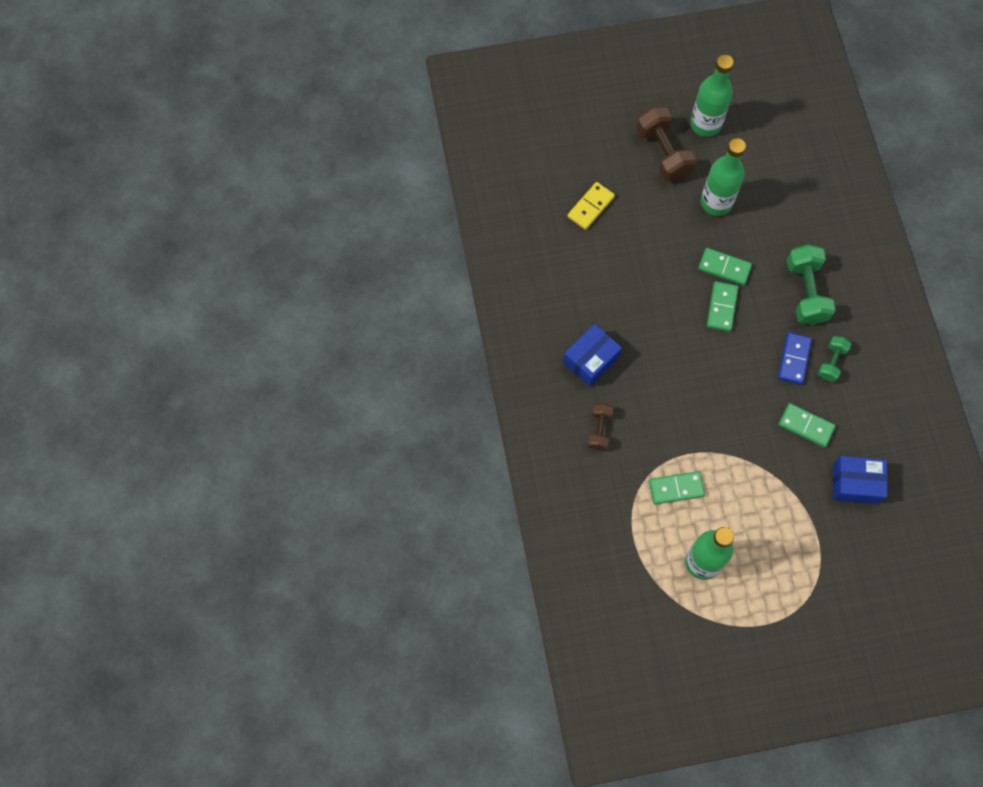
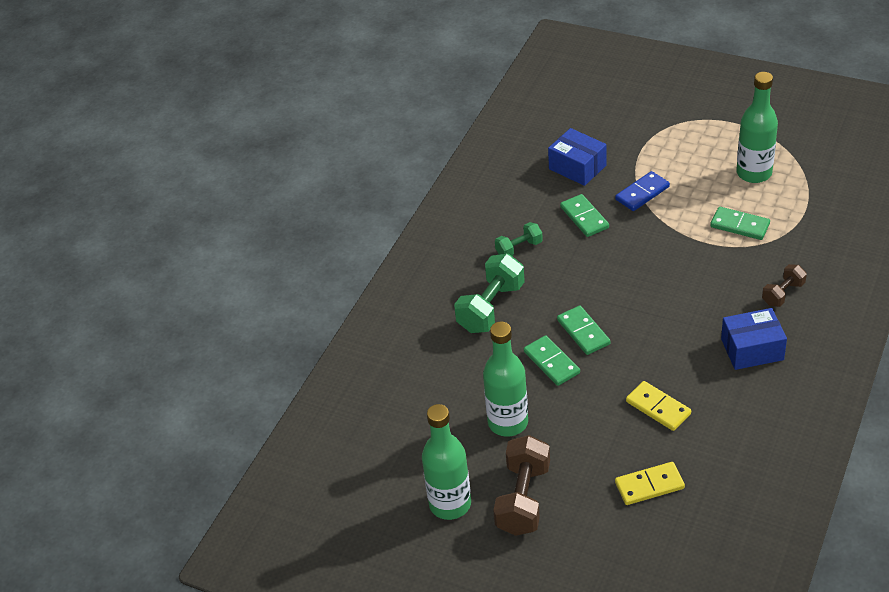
camera: 140 degrees left, 25 degrees down
green domino [707,281,738,332] -> green domino turned 75 degrees counterclockwise [557,306,610,355]
blue domino [778,333,812,385] -> blue domino moved to [615,171,670,211]
none -> yellow domino [626,381,691,431]

